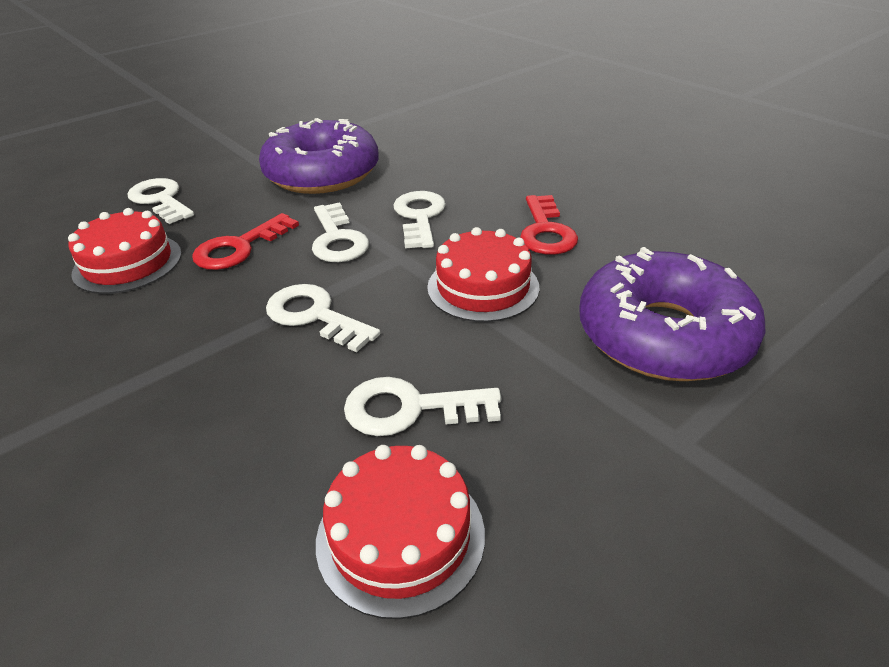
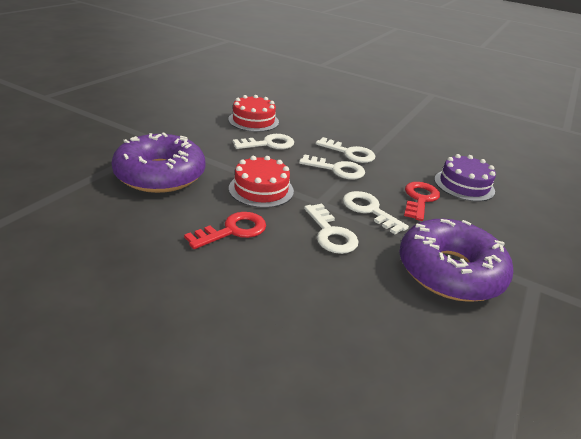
camera: 155 degrees right, 5 degrees down
red cake [68,208,182,294] -> purple cake [434,154,496,202]
white key [128,178,194,224] -> white key moved to [316,137,375,163]
red key [520,195,578,255] -> red key turned 75 degrees clockwise [184,212,266,249]

